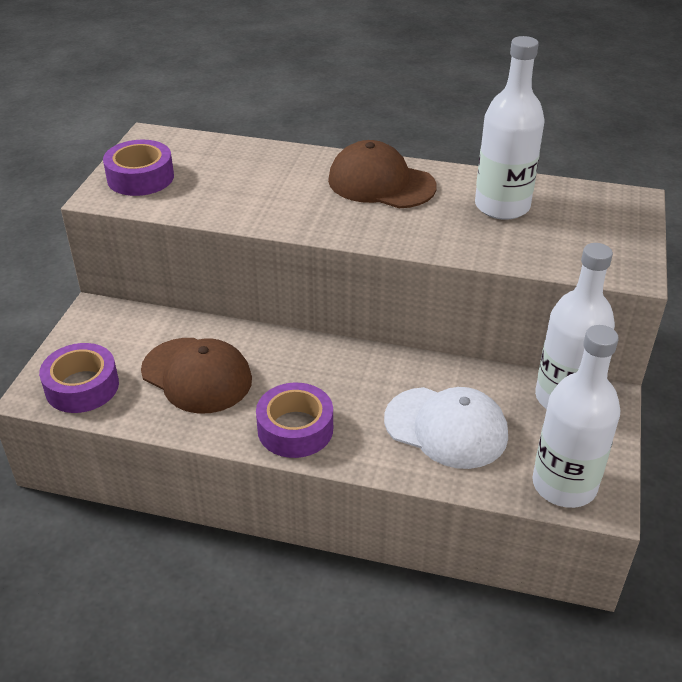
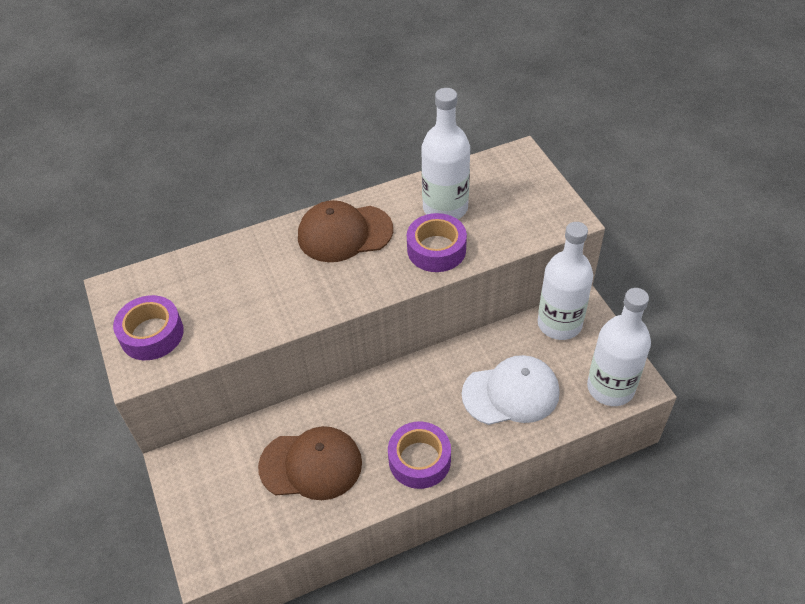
camera: 35 degrees left, 10 degrees up
purple tape [39,343,119,413] -> purple tape moved to [407,213,467,272]

